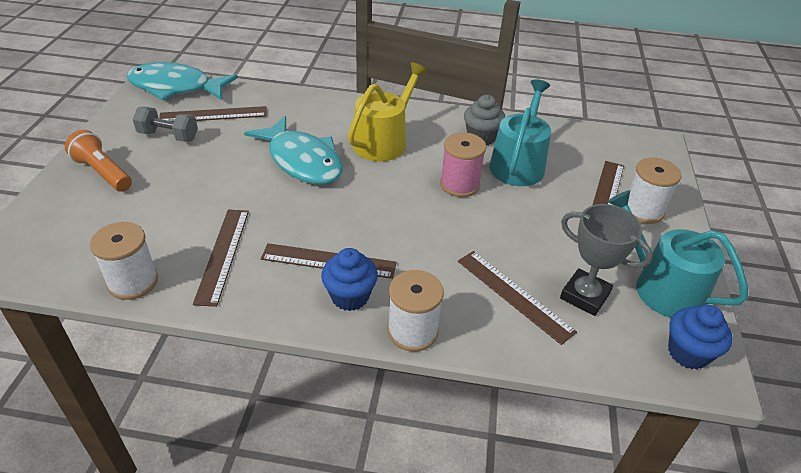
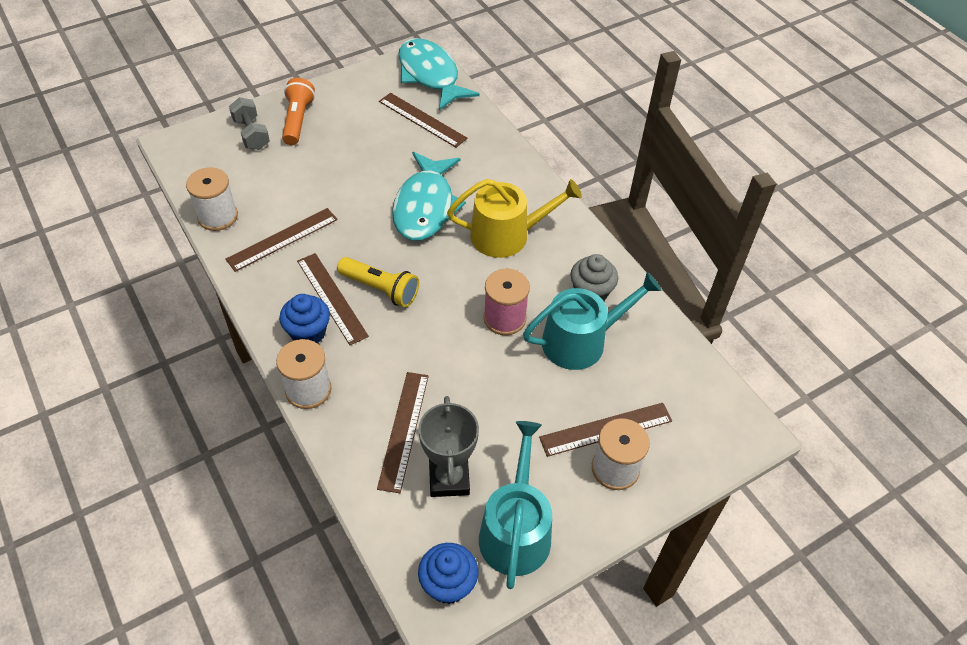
camera: 50 degrees right, 10 degrees up
grey dumbbell [132,107,198,142] -> grey dumbbell moved to [229,97,270,150]
none -> yellow flashlight [337,257,419,307]

